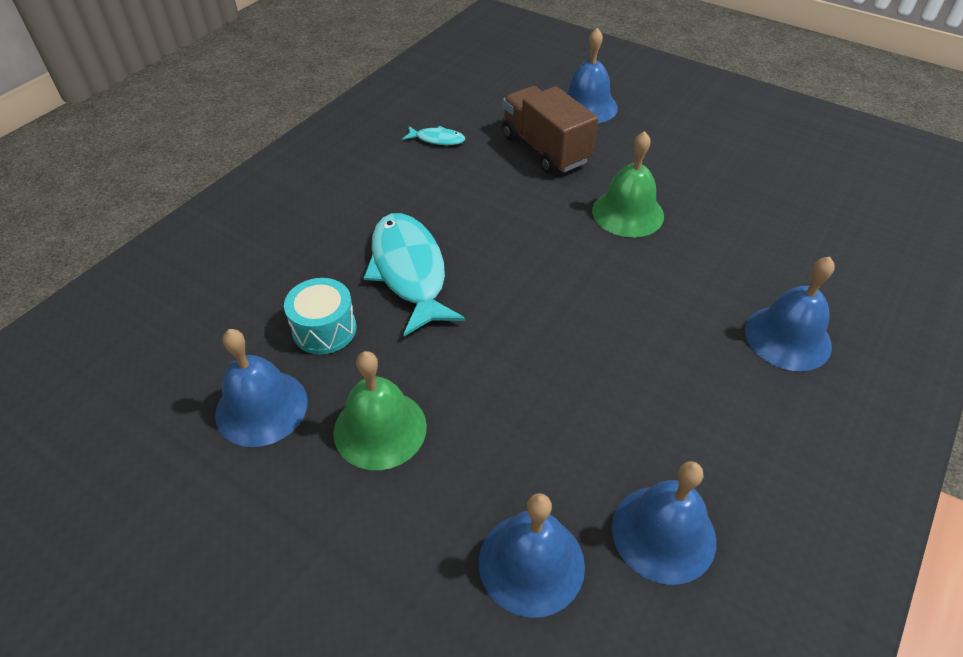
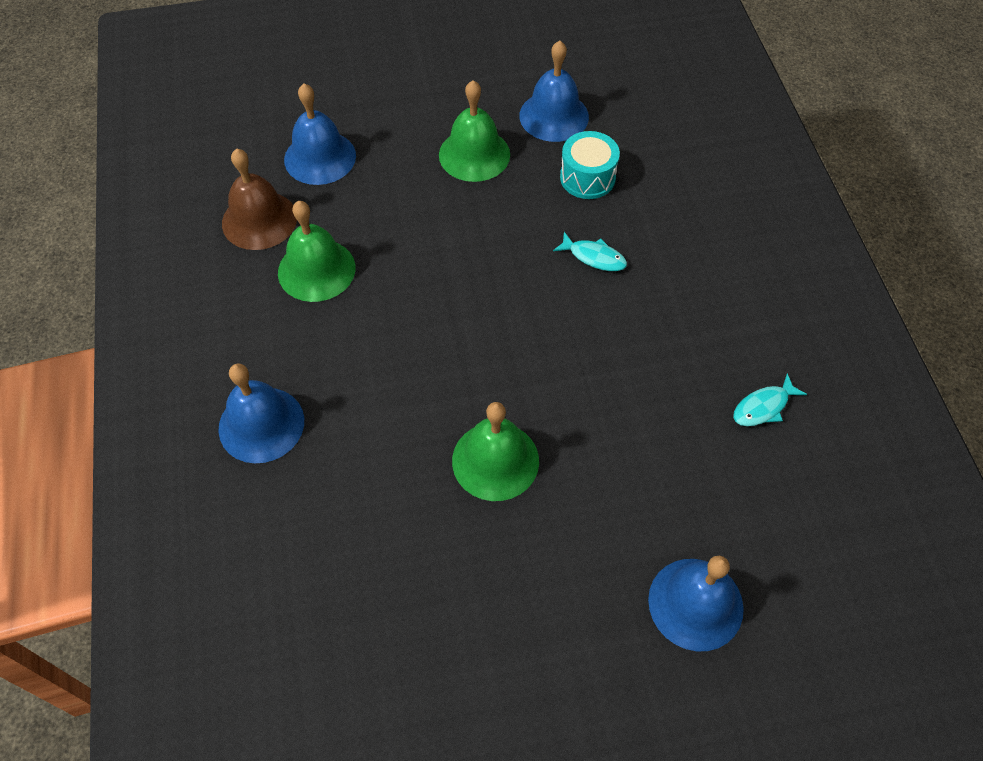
camera: 135 degrees right, 10 degrees up
turquoise fish [363,213,465,336] -> turquoise fish [553,232,627,271], size x0.45
brown truck [502,86,598,174] -> none
blue bell [612,461,716,585] -> brown bell [222,148,297,250]
none -> green bell [278,201,355,302]

